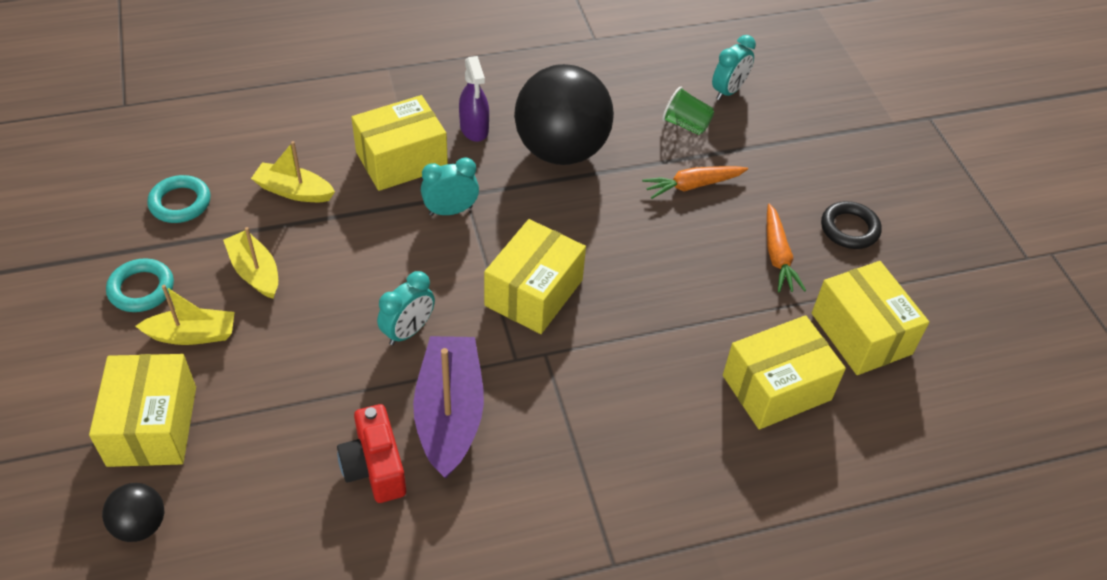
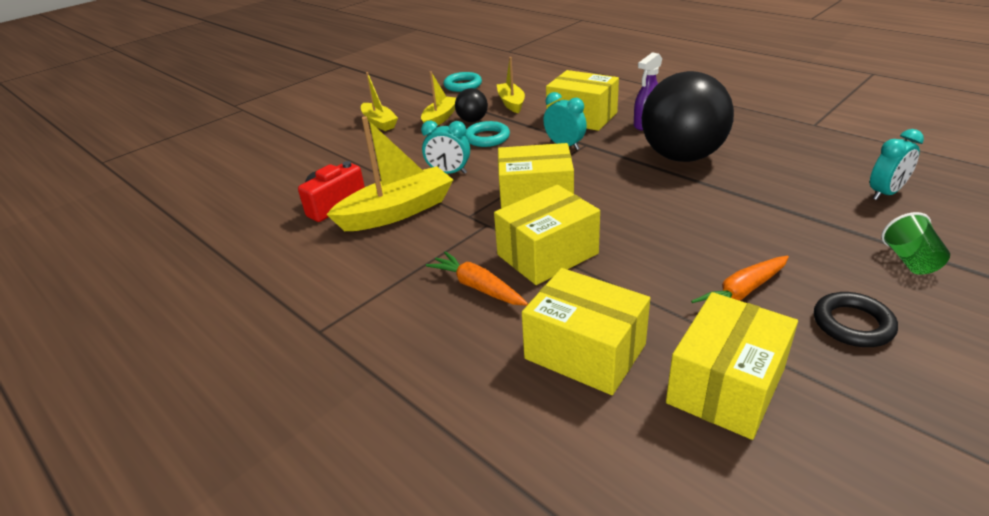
camera: 65 degrees right, 15 degrees down
yellow box [89,354,196,467] -> yellow box moved to [494,185,600,285]
black ball [102,483,164,542] -> black ball moved to [455,88,488,122]
turquoise ring [106,258,174,312] -> turquoise ring moved to [465,121,510,147]
purple boat [413,336,484,478] -> yellow boat [326,116,453,231]
orange carrot [642,166,748,199] -> orange carrot moved to [426,251,528,306]
green cup [662,87,714,135] -> green cup moved to [881,212,950,275]
turquoise clock [712,35,756,100] -> turquoise clock turned 45 degrees counterclockwise [870,129,924,200]

